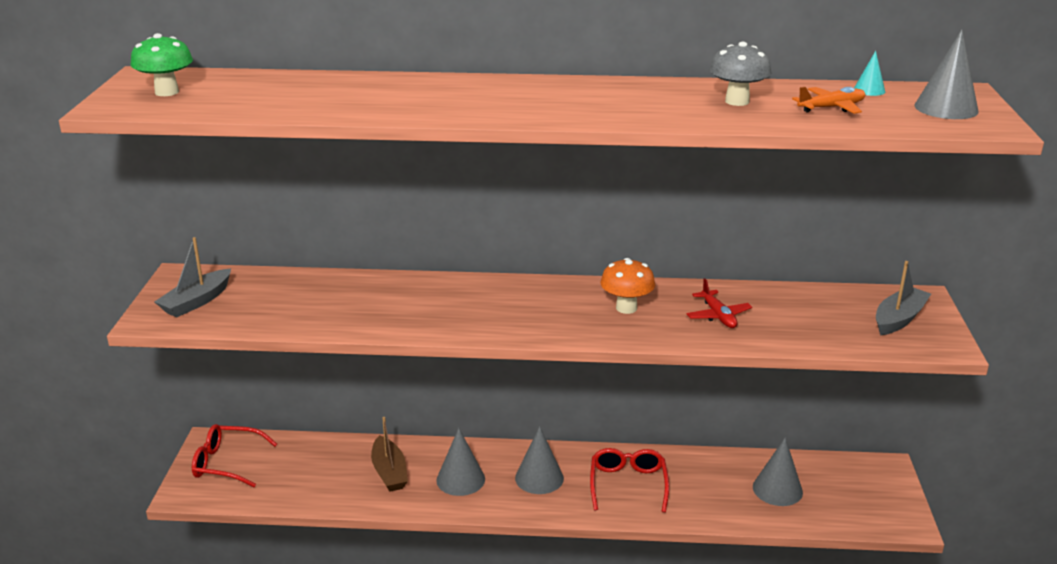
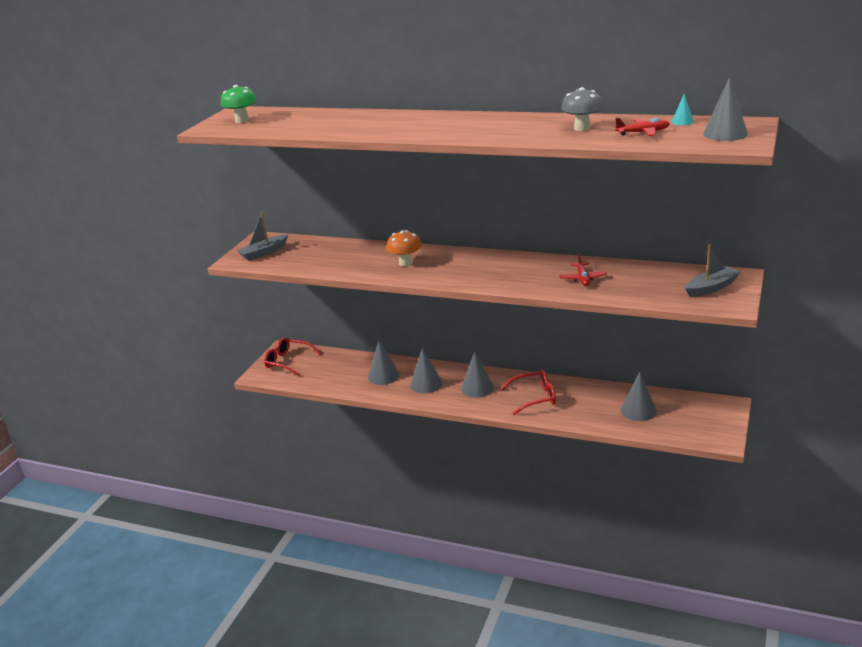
camera: 20 degrees right, 0 degrees up
brown boat [371,417,408,492] -> grey cone [368,341,399,385]
red glasses [590,448,669,513] -> red glasses turned 60 degrees clockwise [501,370,556,415]
orange mushroom [600,258,655,314] -> orange mushroom moved to [387,230,422,266]
orange plane [792,87,865,114] -> red plane [615,118,670,136]

